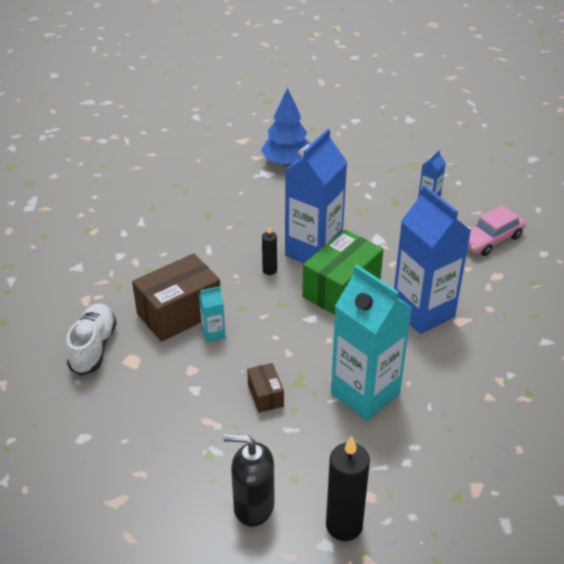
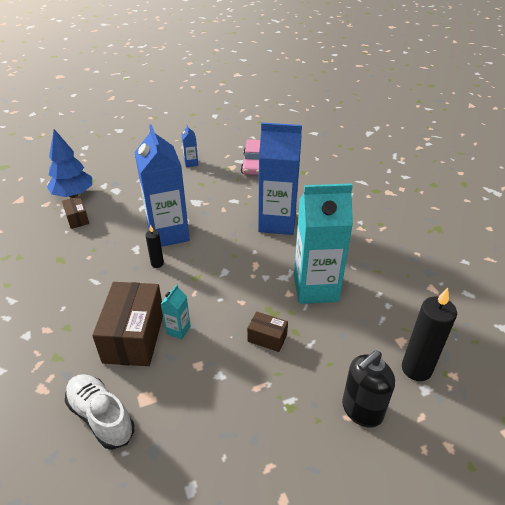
camera: 50 degrees left, 0 degrees up
green box [302,230,384,315] -> none
none -> brown box [62,196,89,229]

